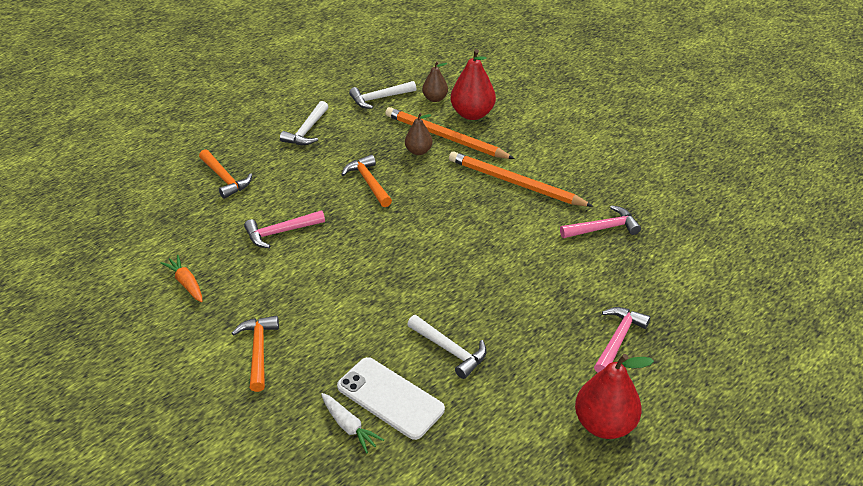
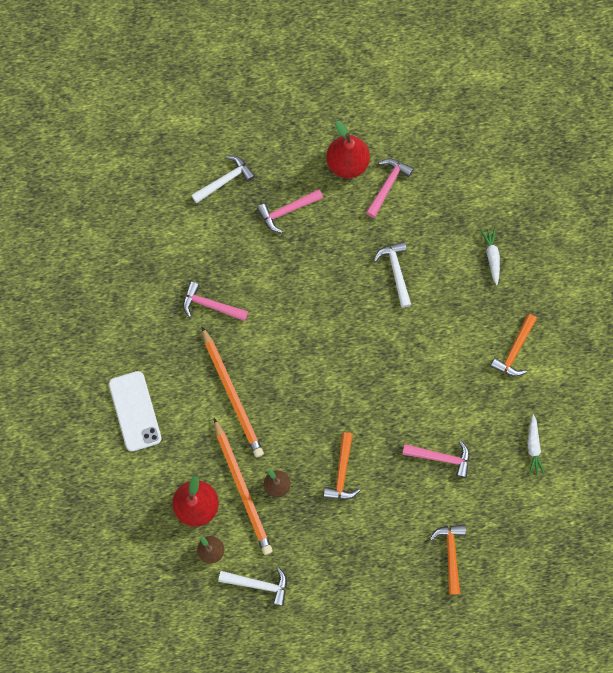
camera: 145 degrees left, 35 degrees up
orange carrot [161,255,203,302] -> white carrot [527,414,545,475]
white hammer [280,101,328,145] -> white hammer moved to [191,156,255,204]
white phone [337,357,445,440] -> white phone moved to [109,371,162,452]
none -> pink hammer [366,158,414,218]

